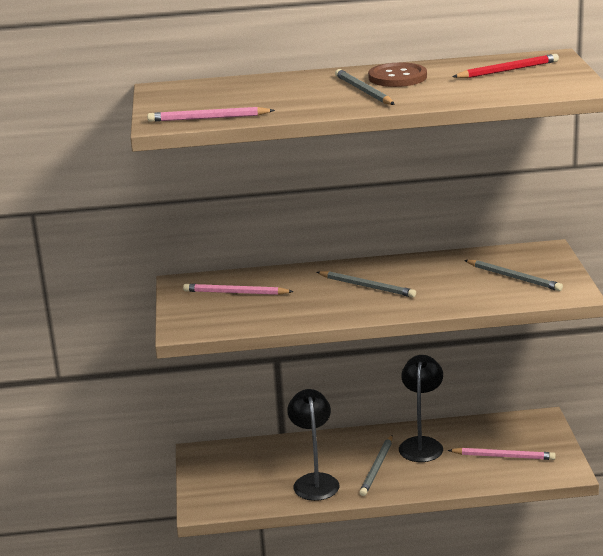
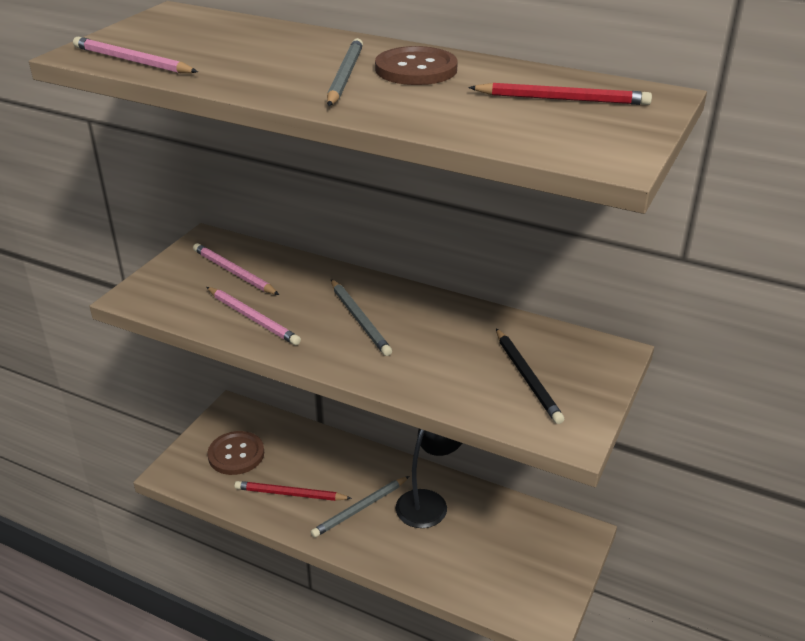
camera: 30 degrees right, 10 degrees up
black lamp [287,389,339,501] -> red pencil [234,481,352,501]
pink pencil [448,448,556,460] -> pink pencil moved to [207,287,301,345]
grey pencil [464,260,563,291] -> black pencil [496,328,564,424]
none -> brown button [207,431,264,475]

